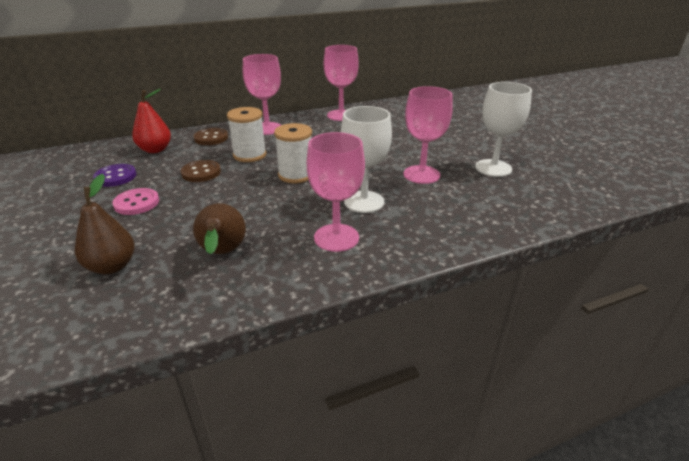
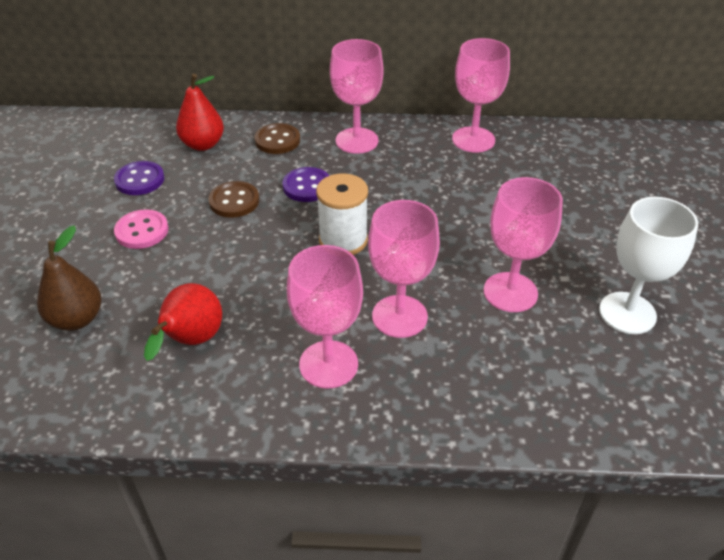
camera: 25 degrees right, 10 degrees up
brown pear [193,203,246,254] -> red pear [144,283,222,361]
white spool [227,107,267,162] -> purple button [282,167,329,202]
white goblet [341,106,392,213] -> pink goblet [368,200,440,338]

